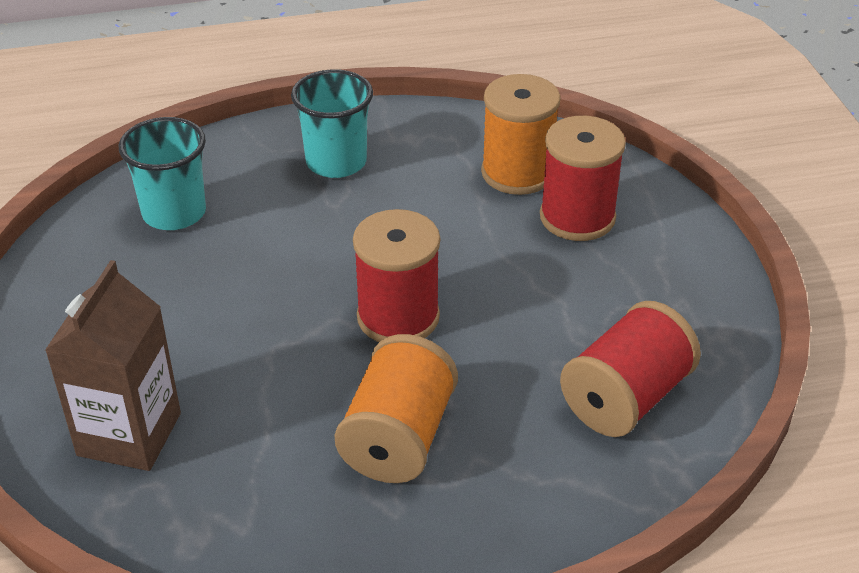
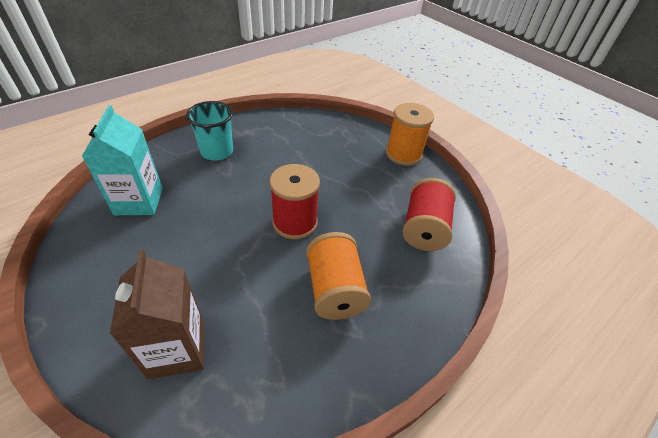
camera: 30 degrees left, 5 degrees up
turquoise cup [119,117,206,230] -> turquoise carton [82,105,163,215]
orange spool [481,74,561,195] -> orange spool moved to [386,103,434,166]
red spool [540,116,626,241] -> none

